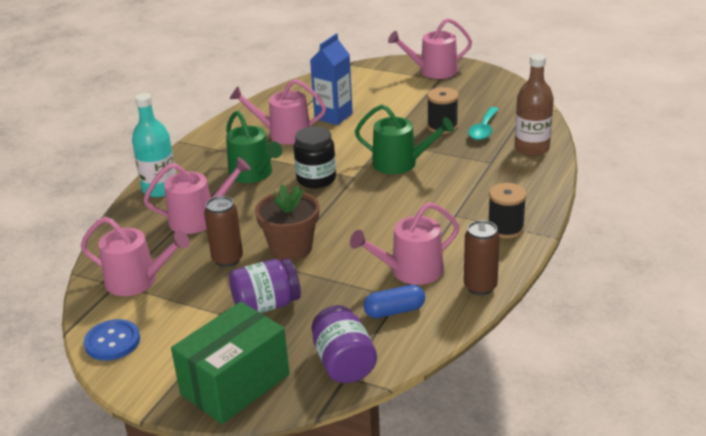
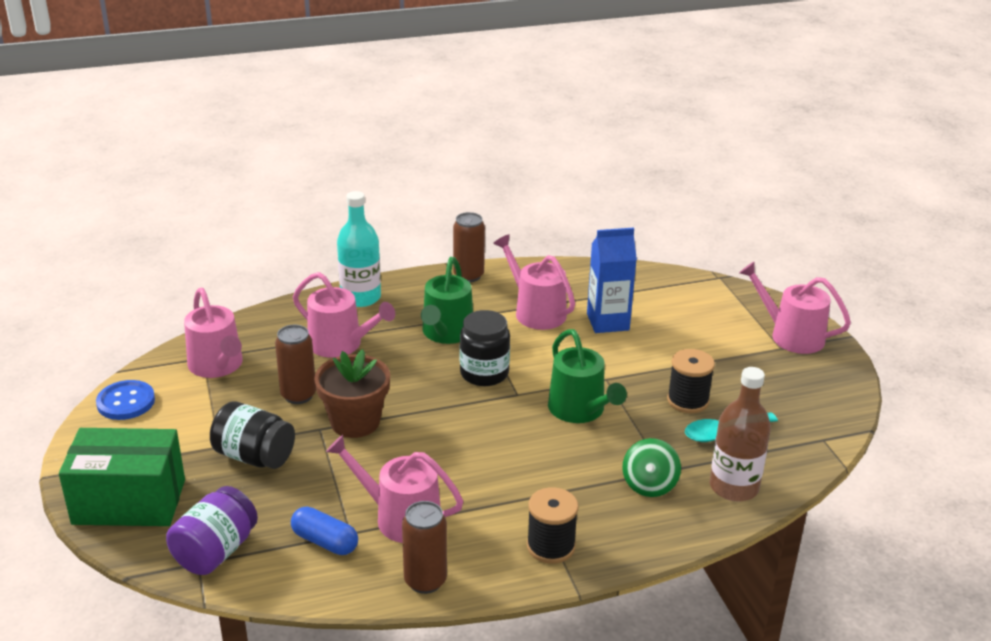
camera: 45 degrees right, 0 degrees up
purple jar [229,258,301,313] -> black jar [210,401,295,469]
none -> brown can [453,212,485,282]
none -> green spinning top [622,438,681,497]

